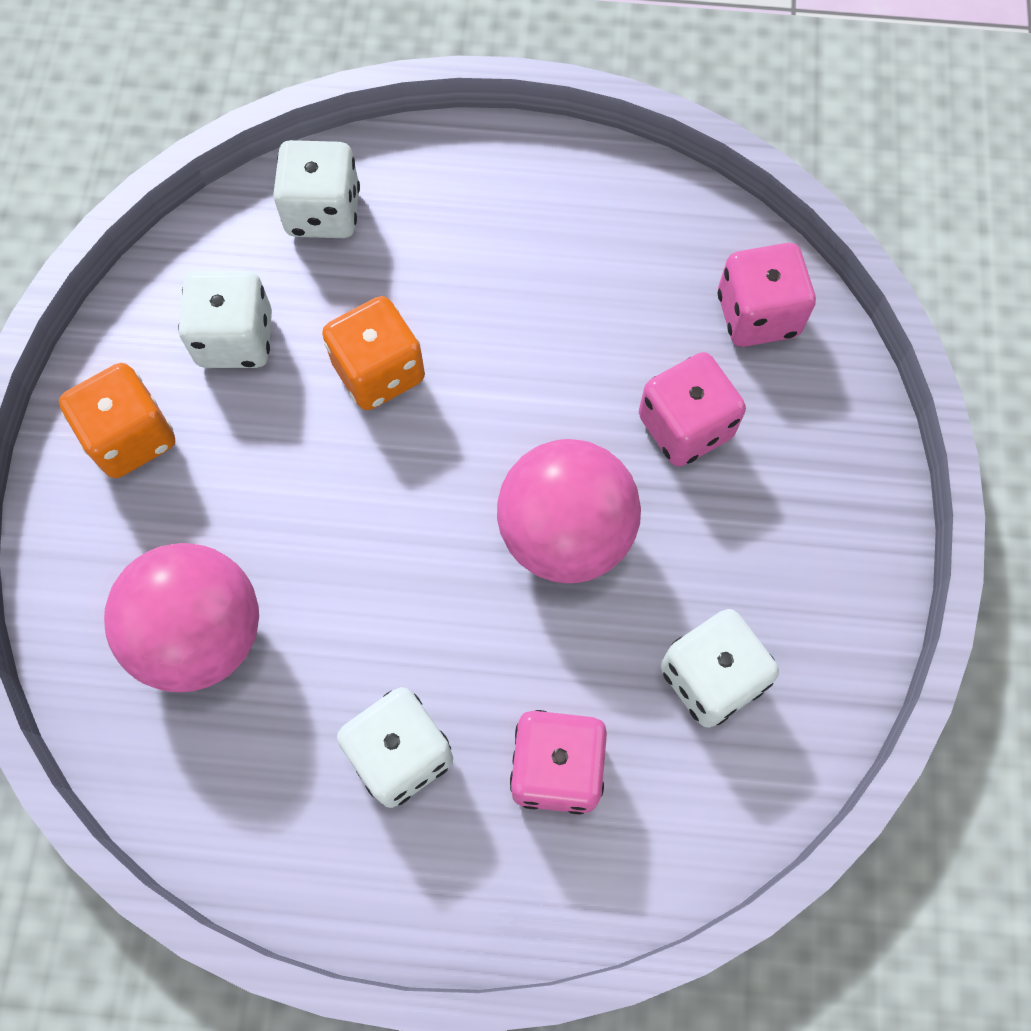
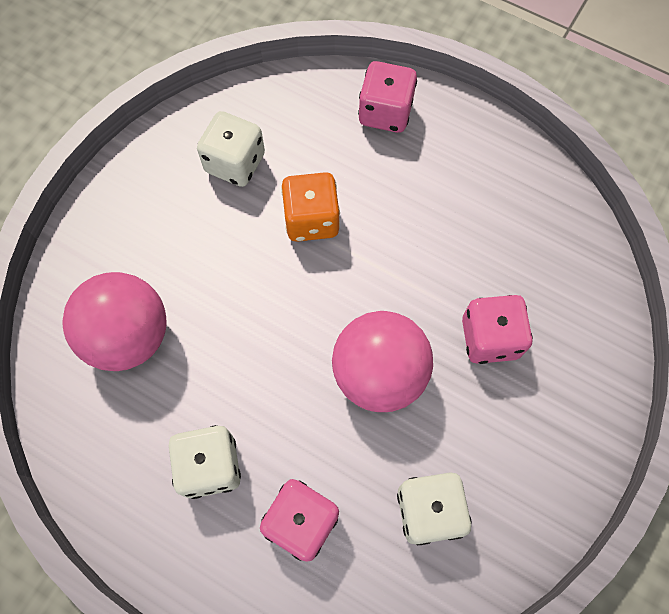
camera: 25 degrees right, 0 degrees up
orange dice [59,363,175,478] -> none
white dice [273,140,360,238] -> none
pink dice [718,243,816,347] -> pink dice moved to [358,61,417,133]

